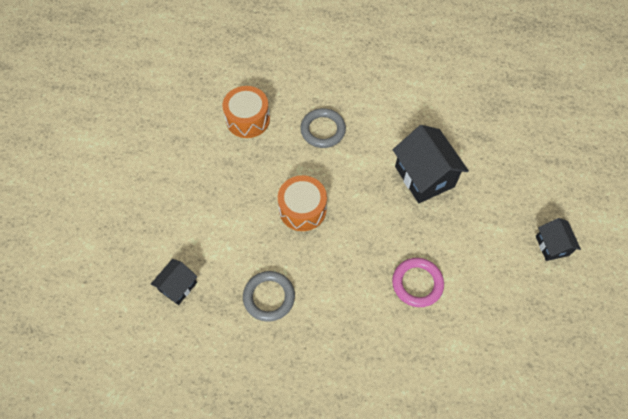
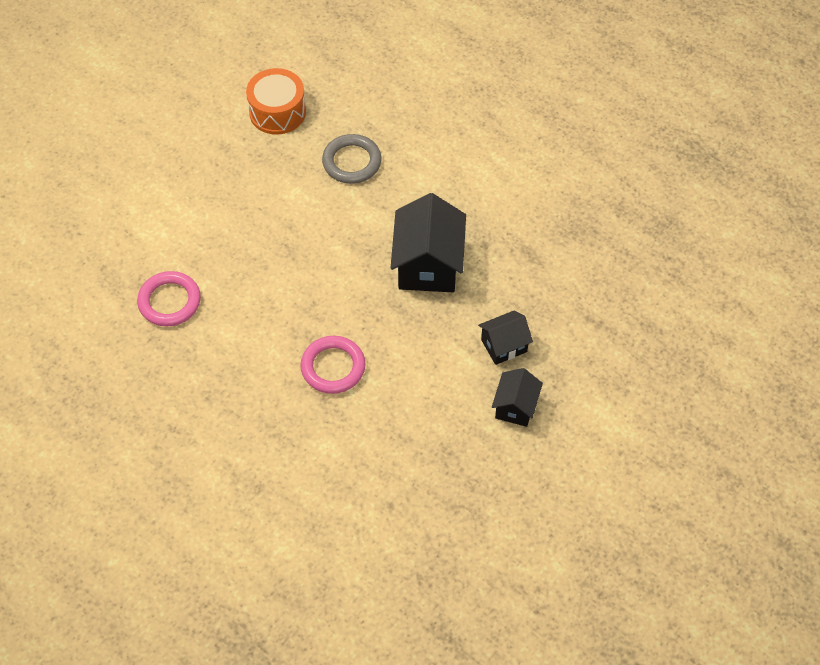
camera: 30 degrees right, 5 degrees down
black house [151,259,197,305] -> black house moved to [478,310,533,365]
grey ring [243,271,295,322] -> pink ring [137,271,201,326]
orange drum [278,175,327,231] -> none

